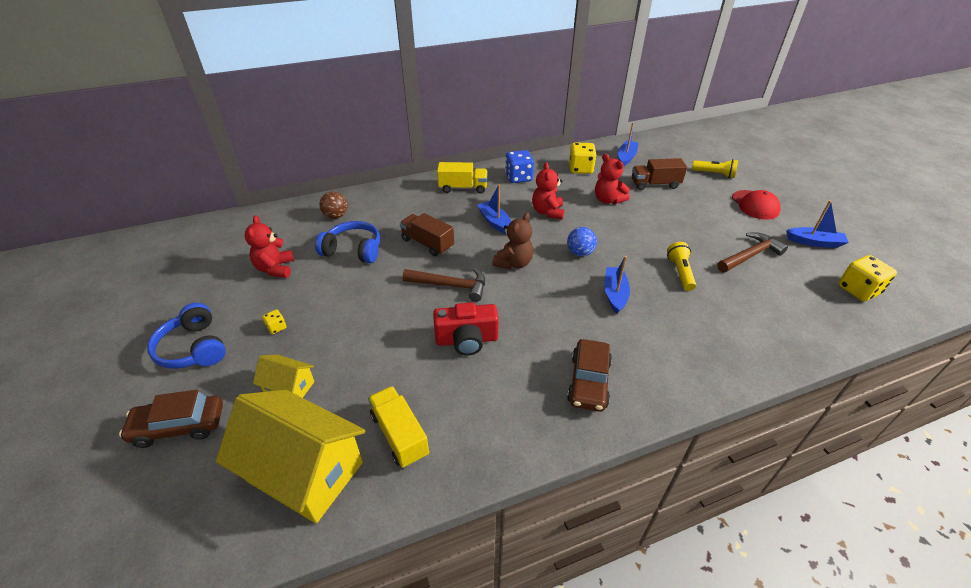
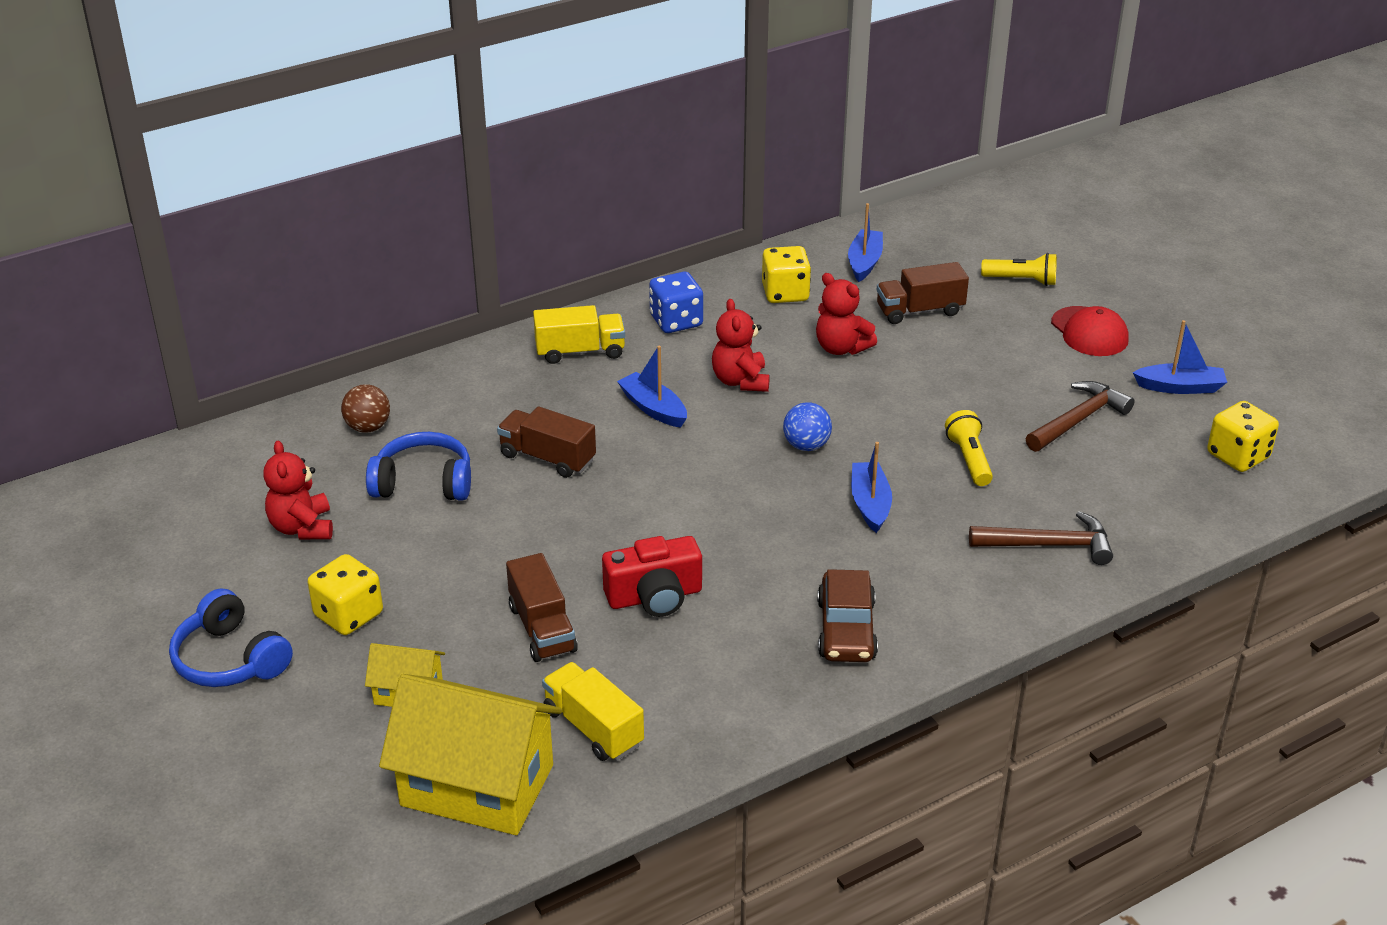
camera: 10 degrees left, 5 degrees down
brown car [119,390,223,448] -> none
yellow dice [262,309,287,334] -> yellow dice [308,554,383,635], size x2.05
brown hammer [402,268,485,302] -> brown hammer moved to [969,511,1113,565]
brown teddy bear [492,213,533,270] -> none
none -> brown truck [506,553,578,662]

